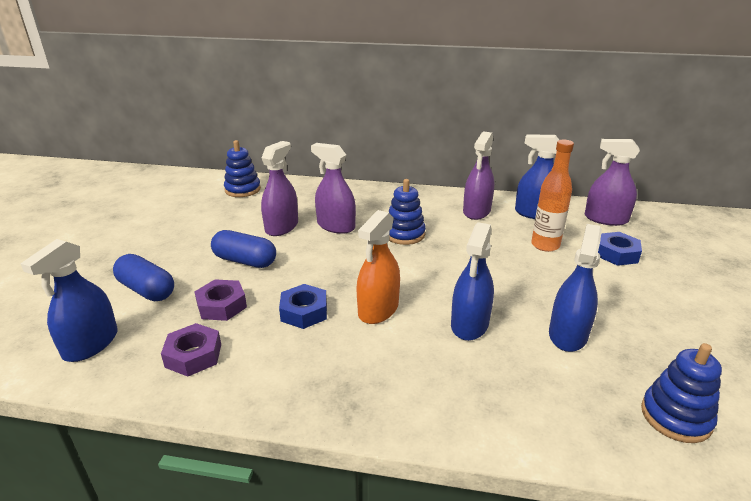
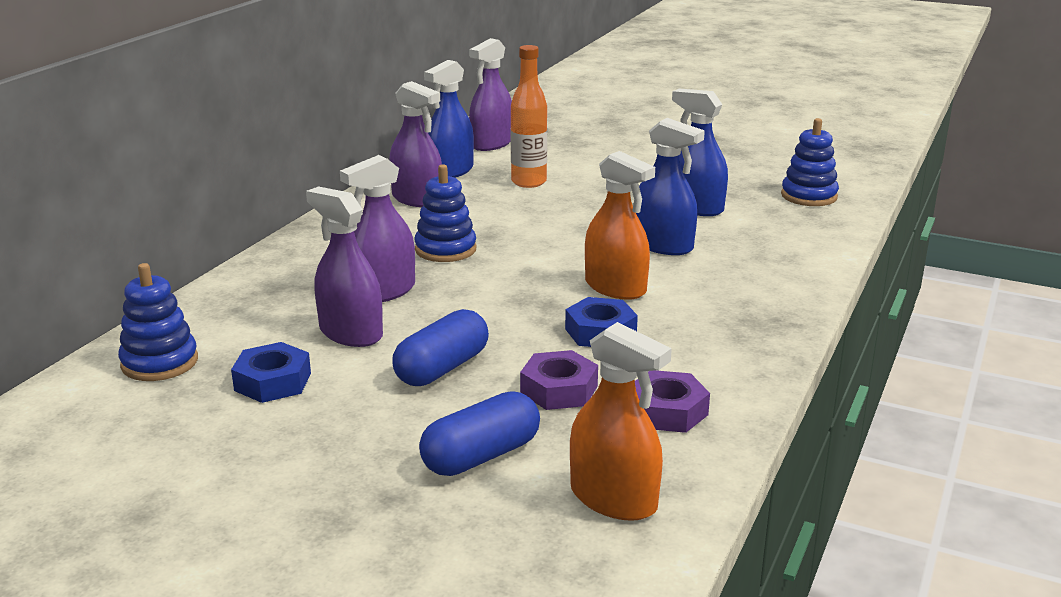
camera: 75 degrees left, 5 degrees down
blue spray bottle [20,239,118,362] -> orange spray bottle [570,322,672,521]
blue nut [598,232,642,266] -> blue nut moved to [231,342,311,403]

